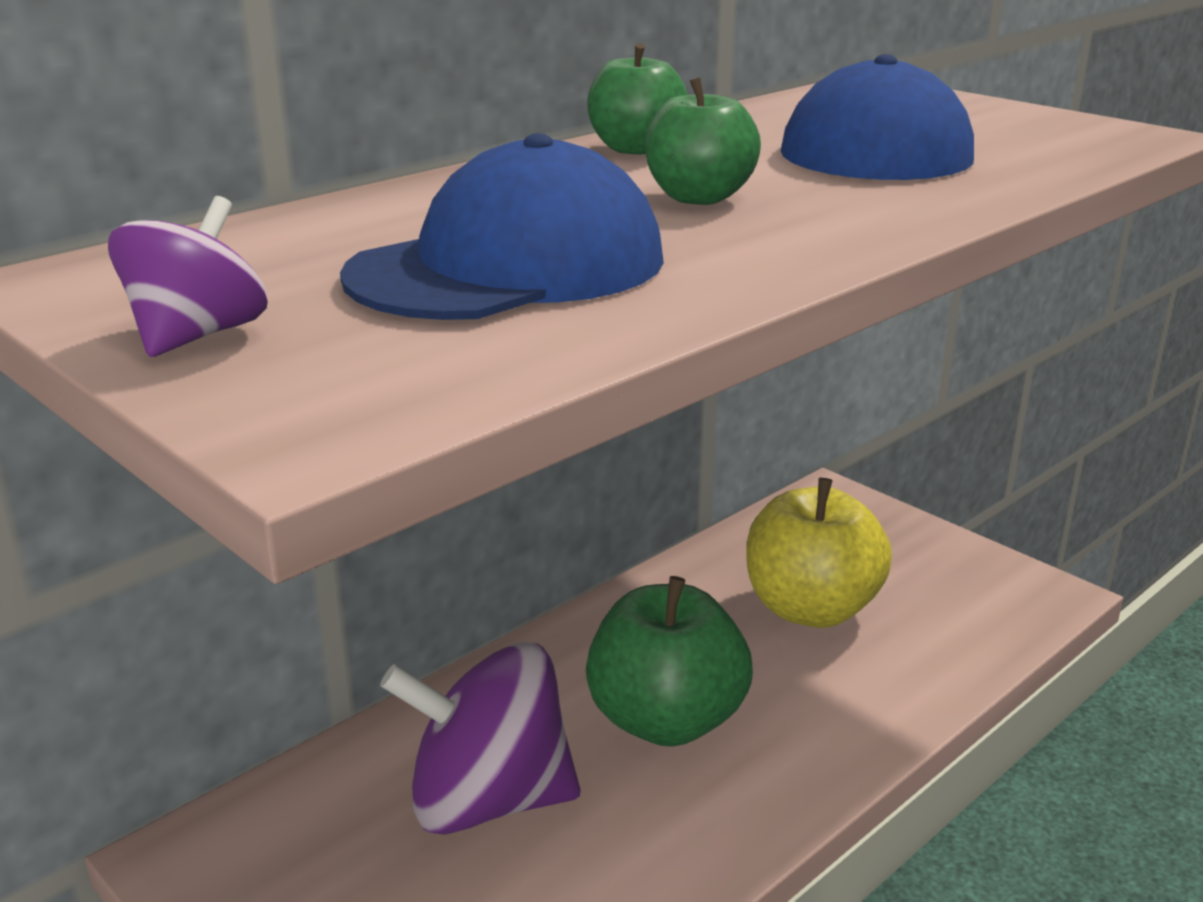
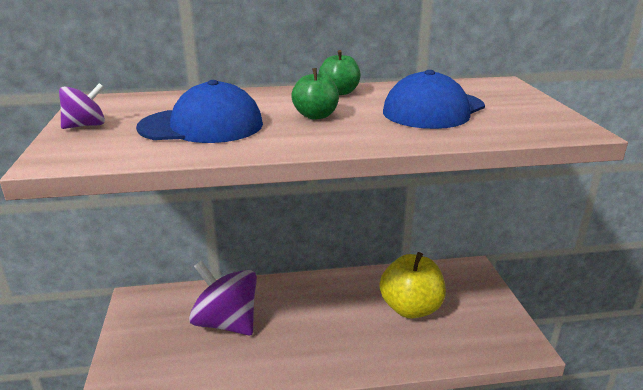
camera: 35 degrees right, 0 degrees up
green apple [586,576,753,747] -> none

